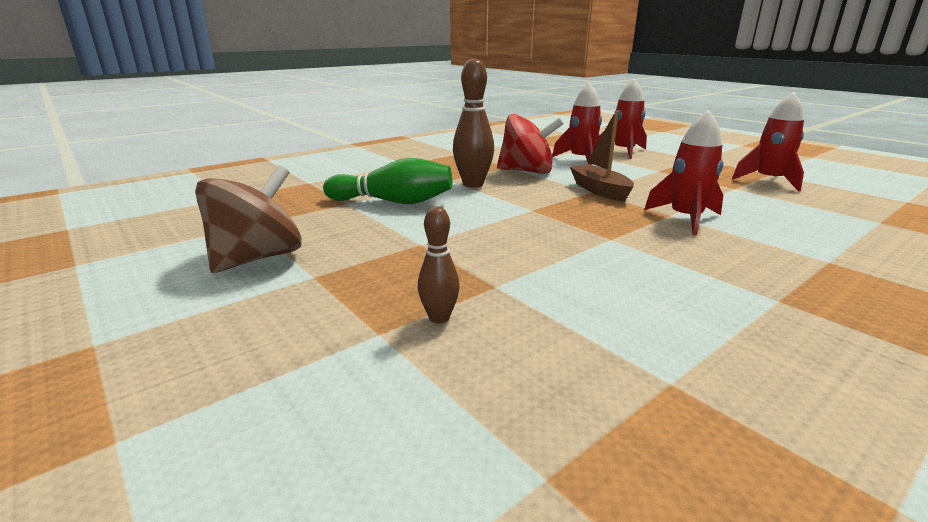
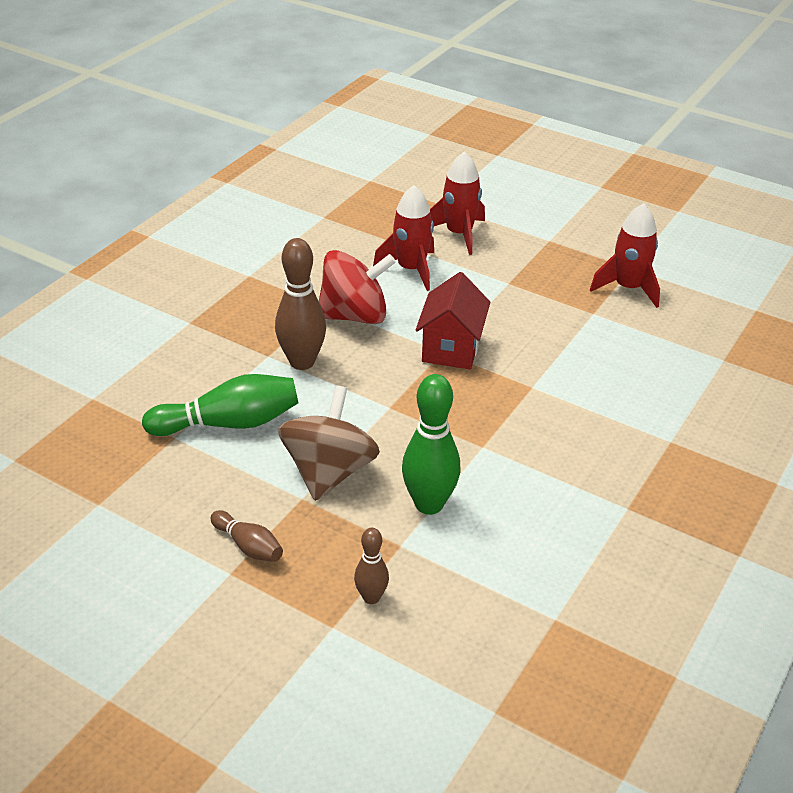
camera: 20 degrees left, 15 degrees up
brown spinning top [195,165,302,273] -> brown spinning top moved to [278,385,380,501]
brown boat [570,111,634,202] -> red house [416,272,490,369]
red rocket [644,110,723,235] -> none
none -> brown bowling pin [210,510,283,562]
none -> green bowling pin [402,374,461,515]

